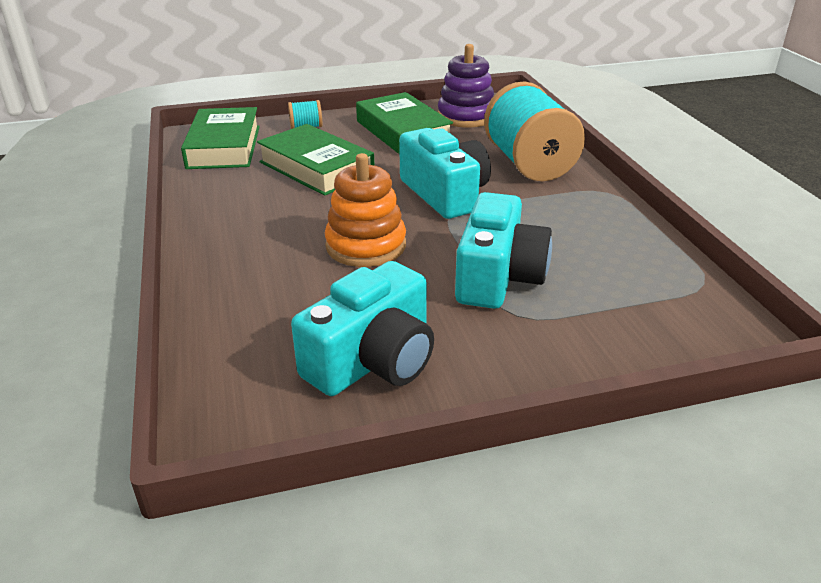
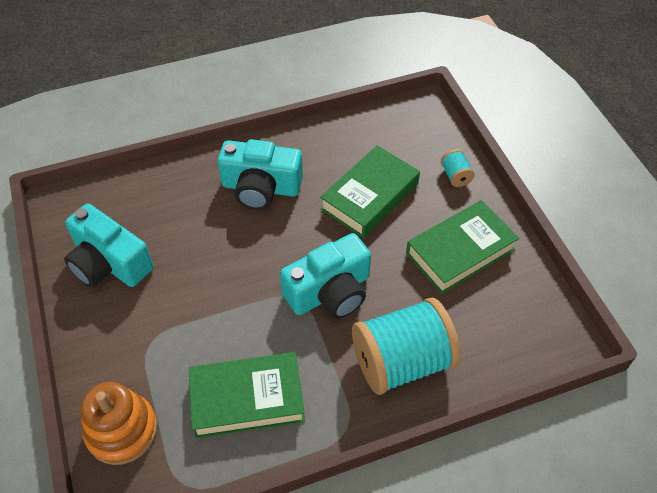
camera: 85 degrees right, 20 degrees up
green book [181,107,260,169] -> green book moved to [189,352,305,438]
orange stacking toy [325,153,406,267] -> orange stacking toy moved to [81,382,157,465]
purple stacking toy [438,44,494,127] -> none
turquoise camera [455,192,552,309] -> turquoise camera moved to [218,139,303,210]

